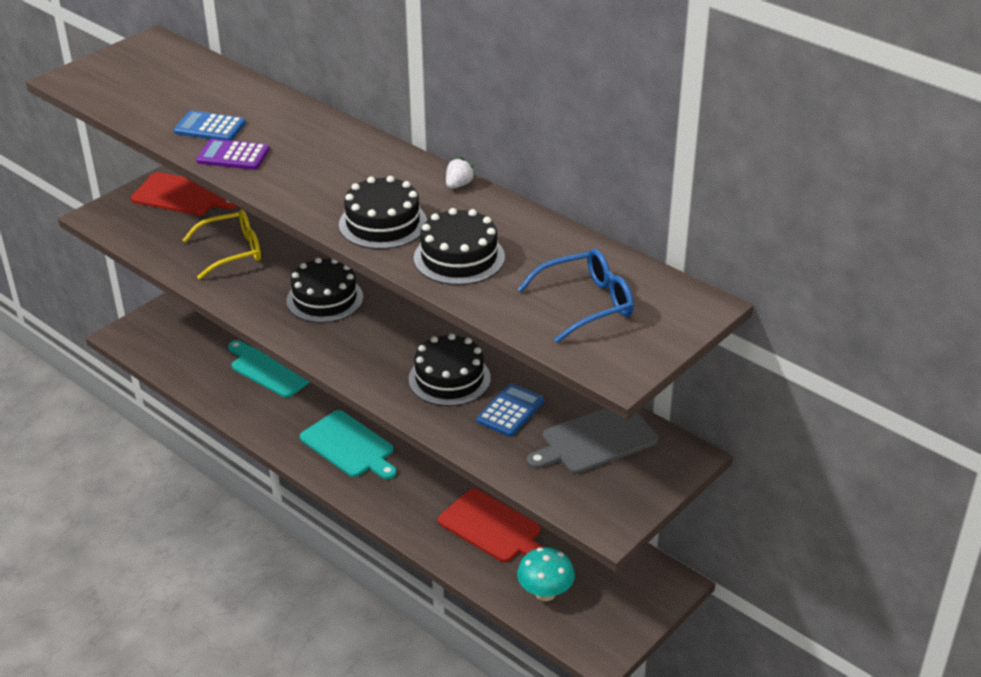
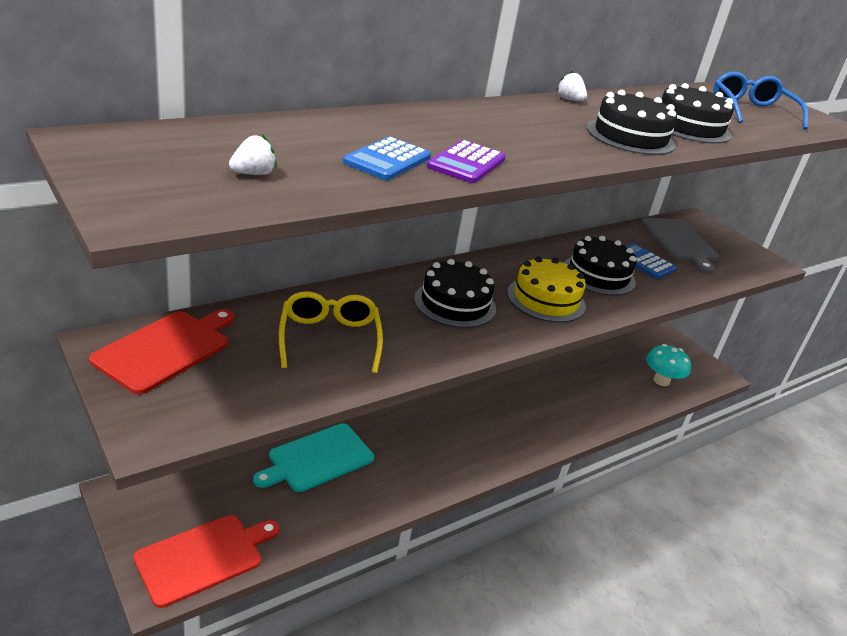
camera: 80 degrees left, 5 degrees down
turquoise cutting board [300,410,397,479] -> none
red cutting board [438,488,544,562] -> red cutting board moved to [134,515,280,608]
none -> white strawberry [229,134,277,175]
none -> yellow cake [507,257,586,323]

